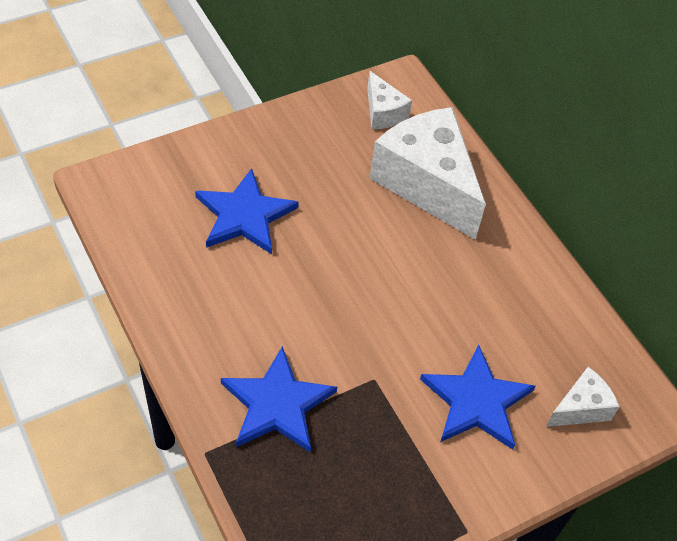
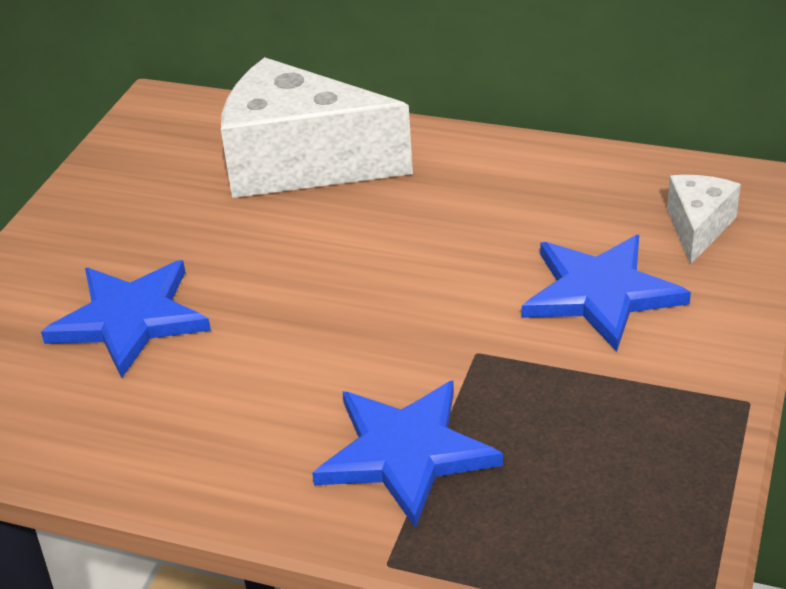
camera: 35 degrees left, 15 degrees down
white cheese [367,71,412,129] -> none

